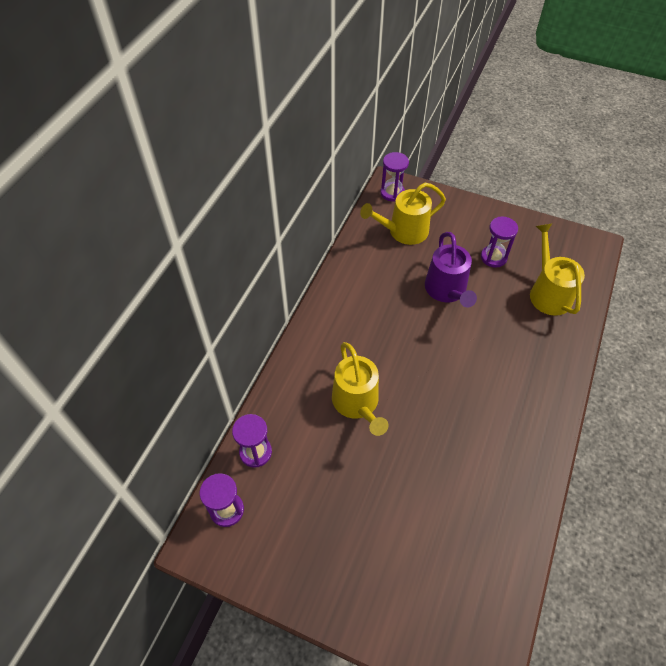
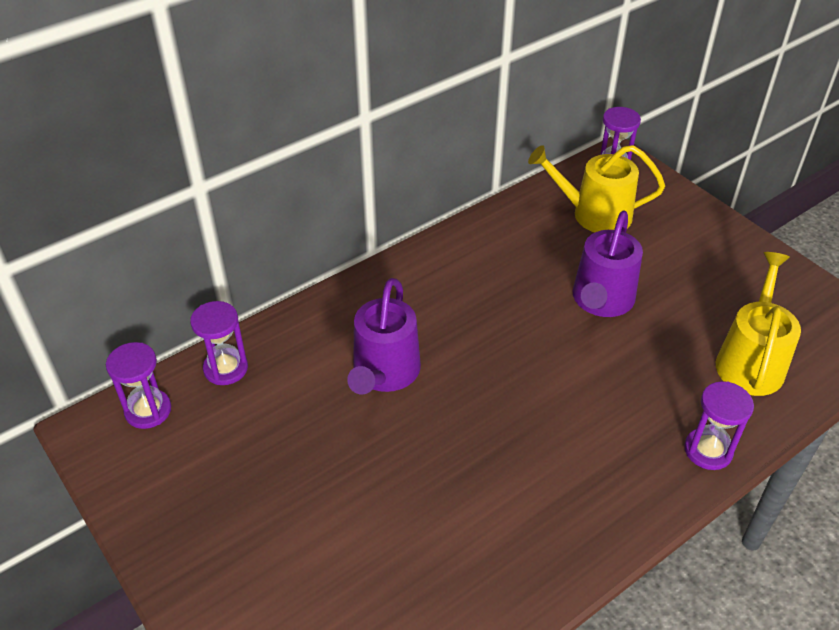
camera: 30 degrees right, 10 degrees down
yellow watering can [332,342,389,436] -> purple watering can [347,278,421,395]
purple hourglass [481,217,518,268] -> purple hourglass moved to [684,381,754,470]

